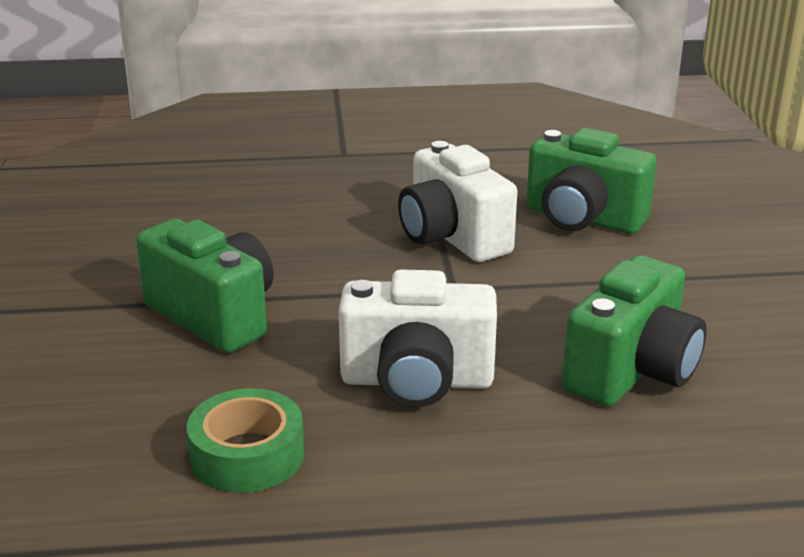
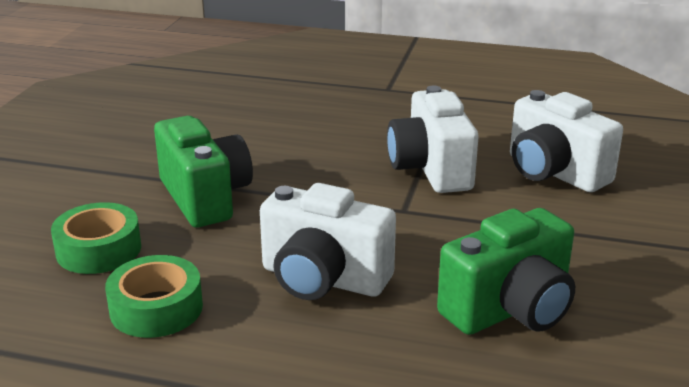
camera: 20 degrees right, 0 degrees up
green camera [526,128,657,234] -> white camera [510,90,623,192]
none -> green tape [51,202,141,274]

